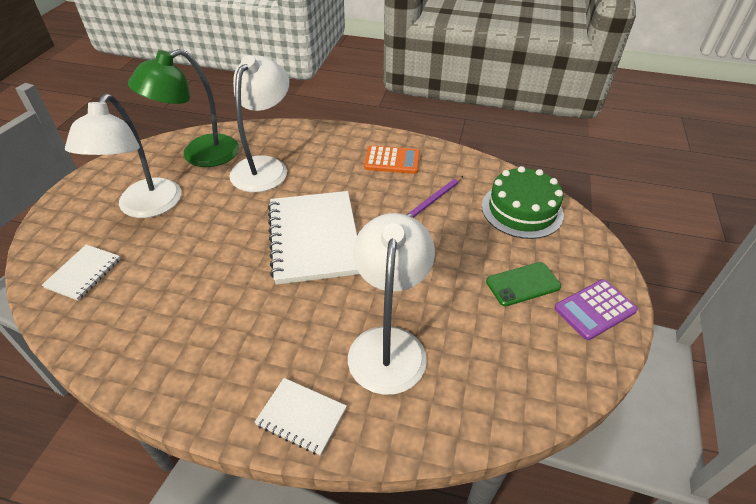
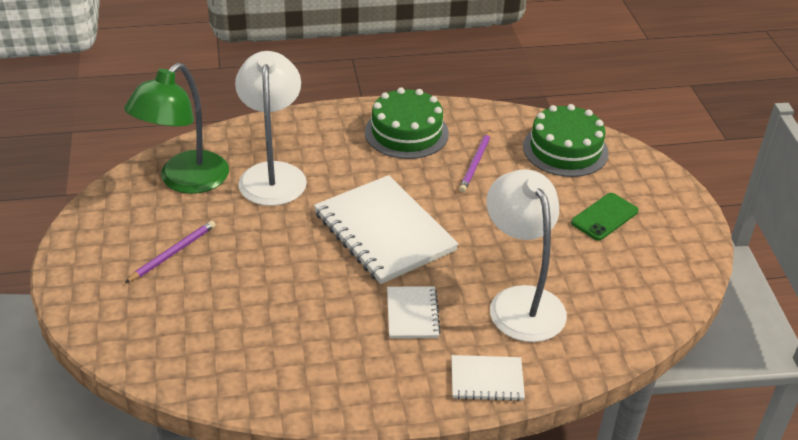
camera: 25 degrees left, 5 degrees down
white notebook [42,245,120,301] -> white notebook moved to [387,286,441,339]
white lamp [65,94,181,218] -> purple pencil [125,220,216,283]
orange calculator [364,146,420,174] -> green cake [365,87,449,159]
purple calculator [555,279,638,340] -> none

